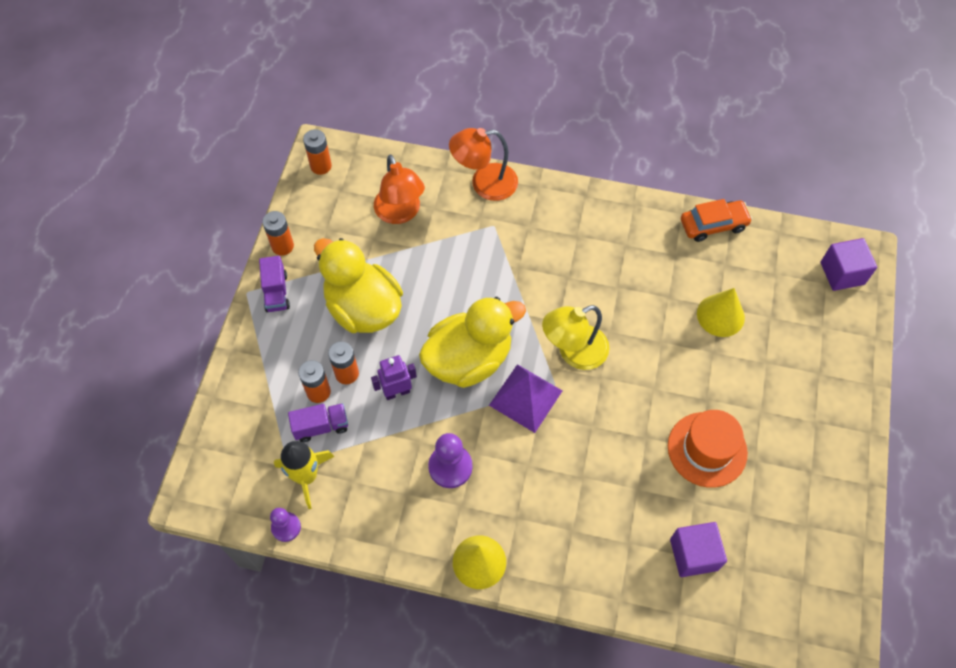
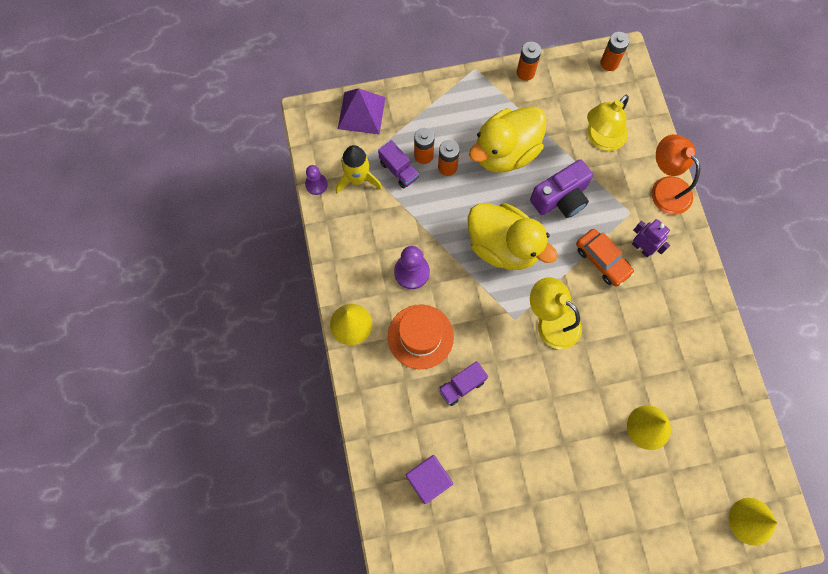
camera: 65 degrees right, 10 degrees up
purple truck [259,256,290,312] -> purple truck moved to [438,361,488,406]
yellow duck [314,238,403,333] -> yellow duck turned 150 degrees counterclockwise [469,106,547,173]
purple robot [371,355,417,400] -> purple robot moved to [632,219,670,257]
orange lamp [374,155,425,224] -> yellow lamp [587,95,629,151]
purple pyramid [489,364,562,433] -> purple pyramid moved to [338,88,386,134]
orange hat [668,410,748,488] -> orange hat moved to [388,304,454,369]
orange car [681,199,753,242] -> orange car moved to [576,229,634,287]
purple cube [821,238,877,291] -> yellow cone [729,498,777,546]
none -> purple camera [530,159,593,218]

